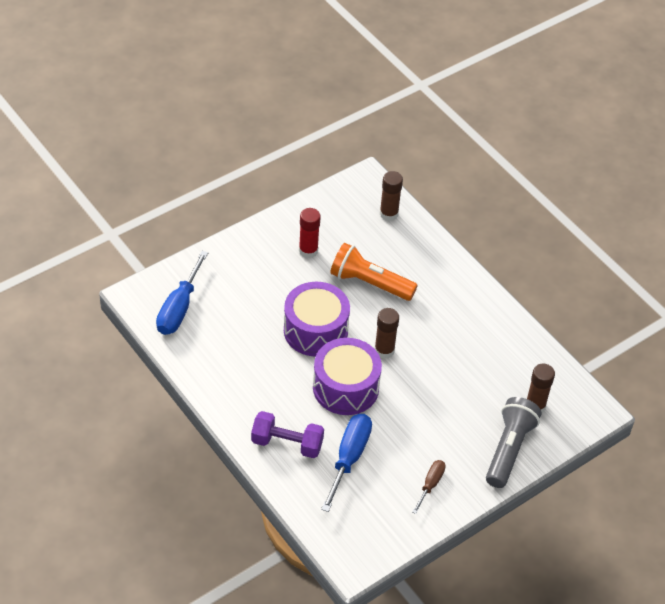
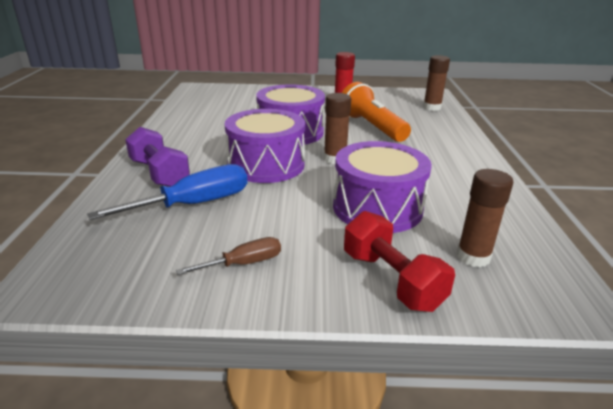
camera: 40 degrees right, 20 degrees down
blue screwdriver [156,251,208,335] -> none
grey flashlight [486,397,541,488] -> red dumbbell [344,211,455,312]
none -> purple drum [333,141,432,233]

